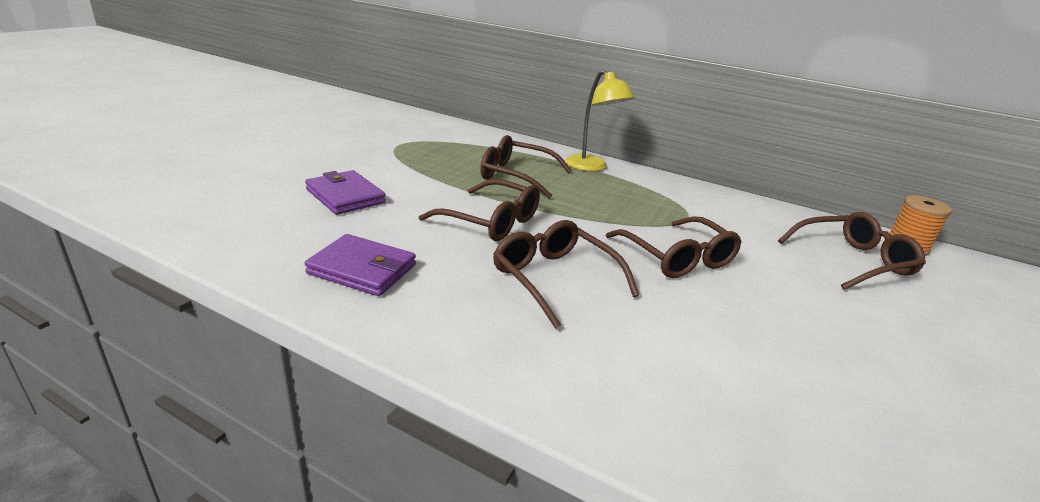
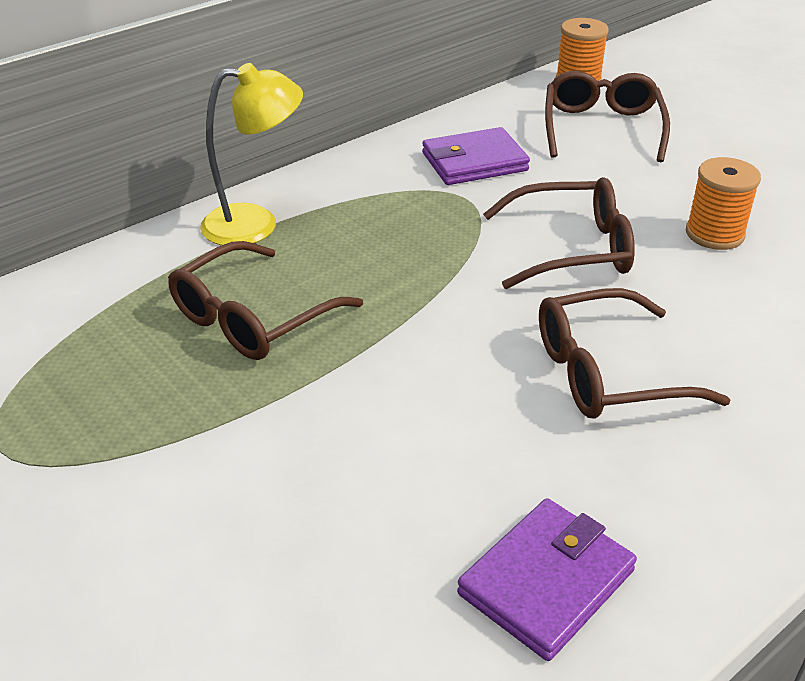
camera: 65 degrees left, 10 degrees up
purple wallet [305,170,386,215] -> purple wallet moved to [422,127,530,185]
brown glasses [419,179,540,241] -> none
none -> orange spool [686,157,761,250]

